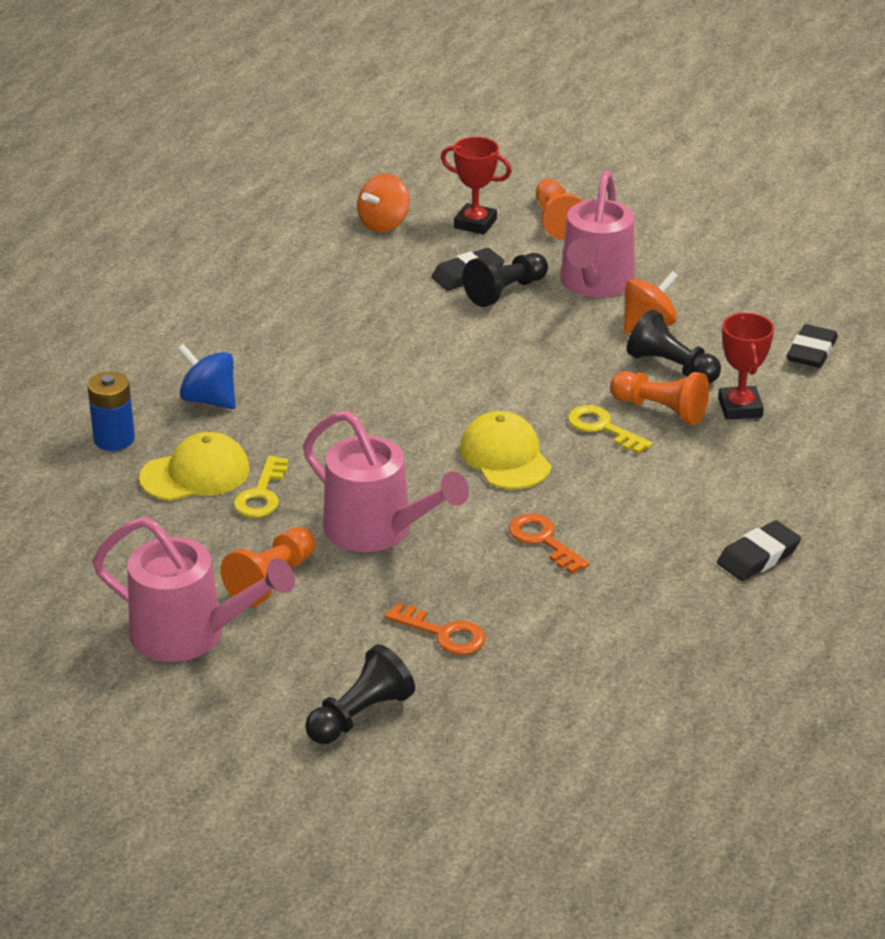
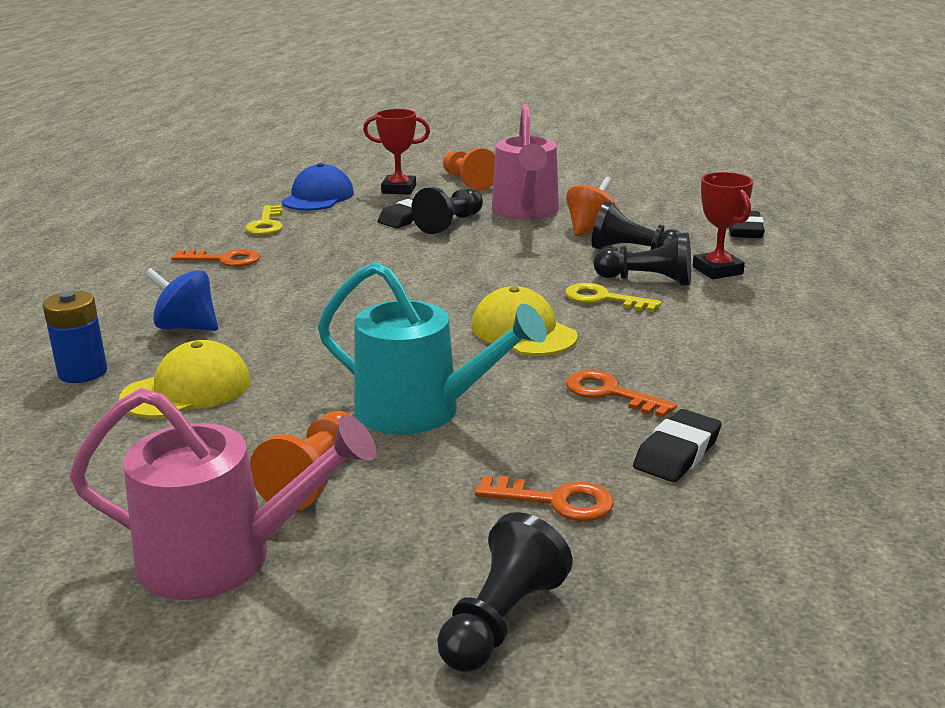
camera: 15 degrees left, 10 degrees down
yellow key [233,456,288,518] -> yellow key moved to [245,205,283,235]
pink watering can [303,411,469,552] -> turquoise watering can [318,262,547,434]
orange spinning top [357,174,410,232] -> blue cap [282,163,354,211]
orange pawn [610,371,709,425] -> black pawn [594,233,691,286]
black eraser [717,520,801,581] -> black eraser moved to [633,409,722,482]
none -> orange key [171,249,260,267]

